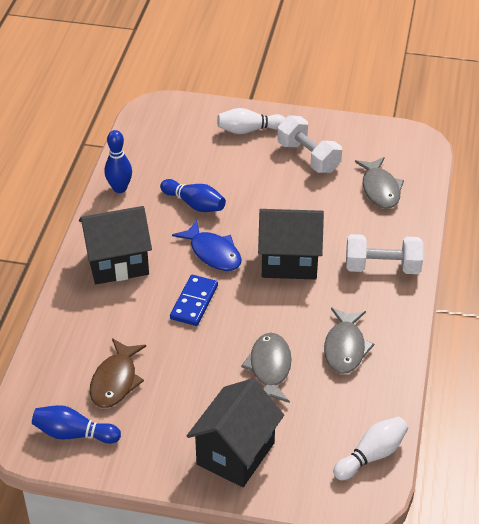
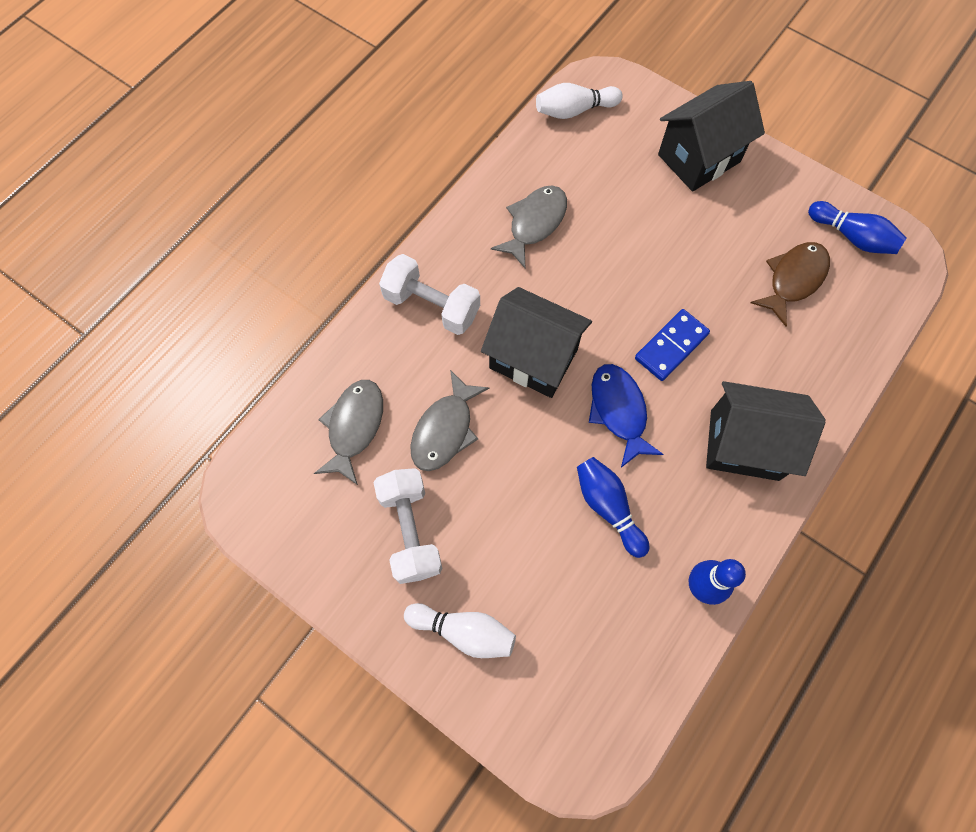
camera: 155 degrees left, 25 degrees up
grey fish [241,333,292,403] -> grey fish moved to [410,370,489,471]

